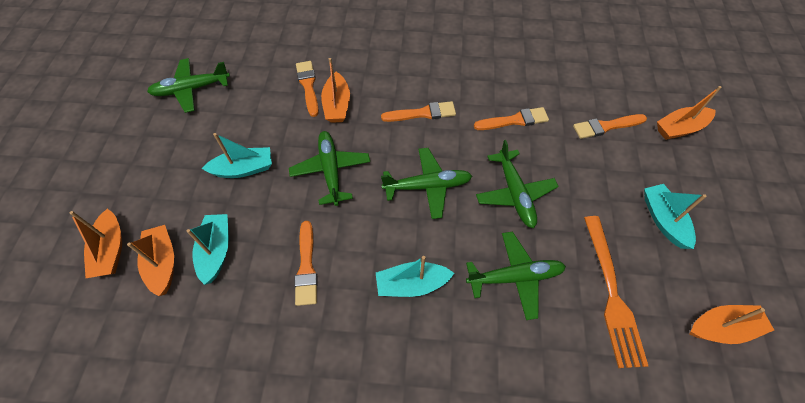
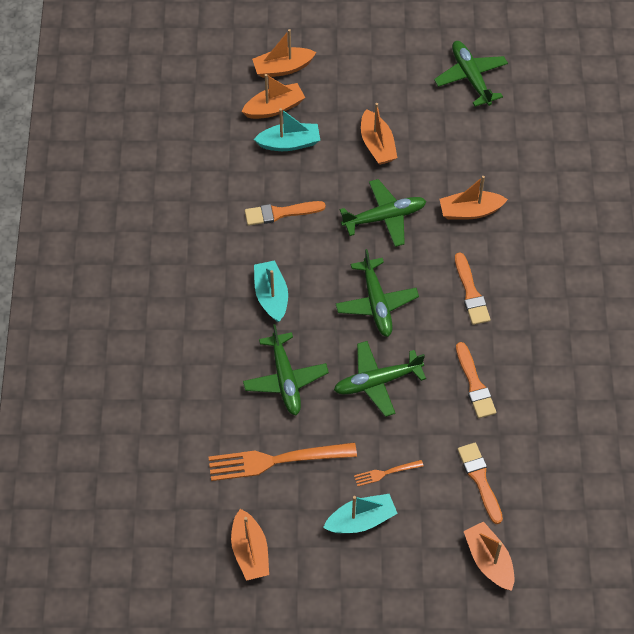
camera: 85 degrees right, 0 degrees up
turquoise boat [201,133,272,178] -> orange boat [361,103,397,165]
orange brush [296,61,319,117] -> none
none -> orange fork [354,460,423,486]

